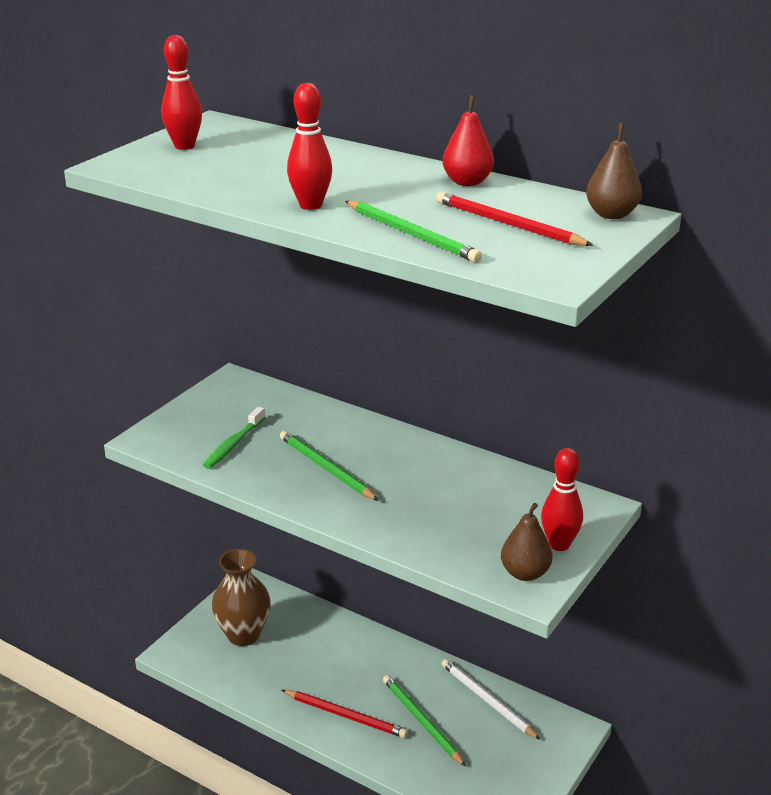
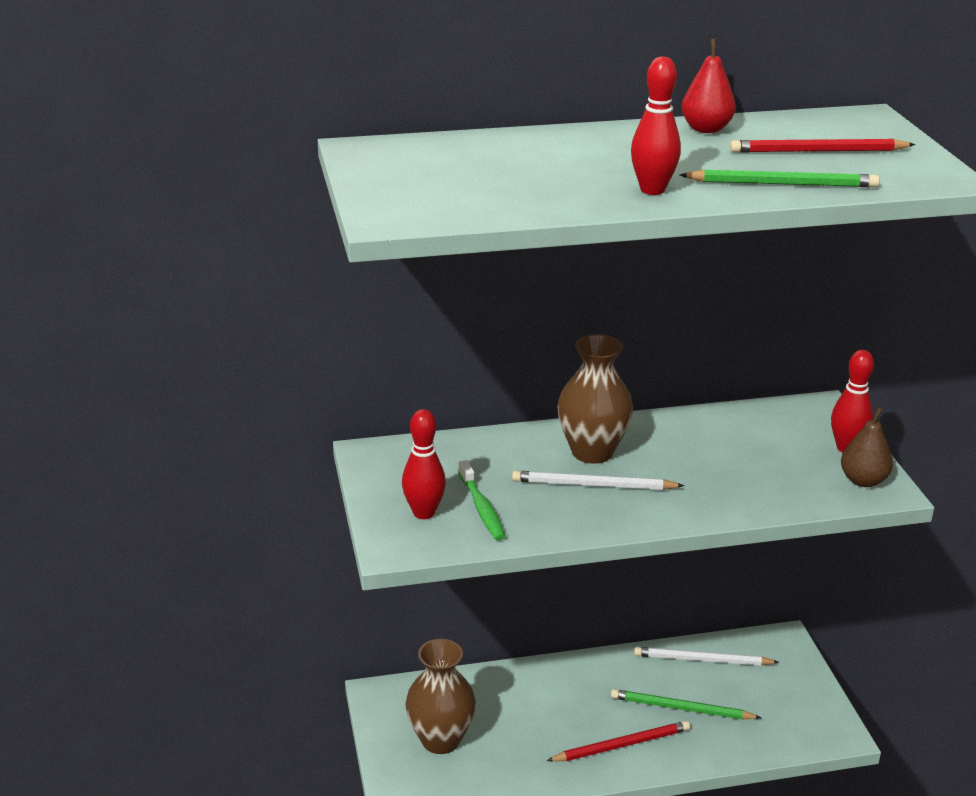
camera: 45 degrees left, 0 degrees up
red bowling pin [161,35,202,150] -> red bowling pin moved to [402,409,446,519]
green pencil [280,431,379,501] -> white pencil [512,471,684,490]
brown pear [586,123,642,219] -> none
none -> brown vase [557,334,633,464]

